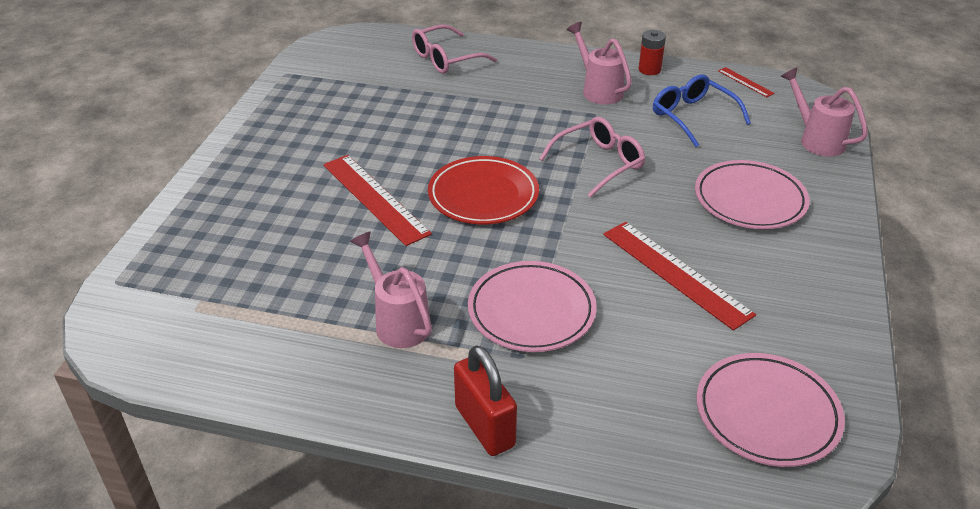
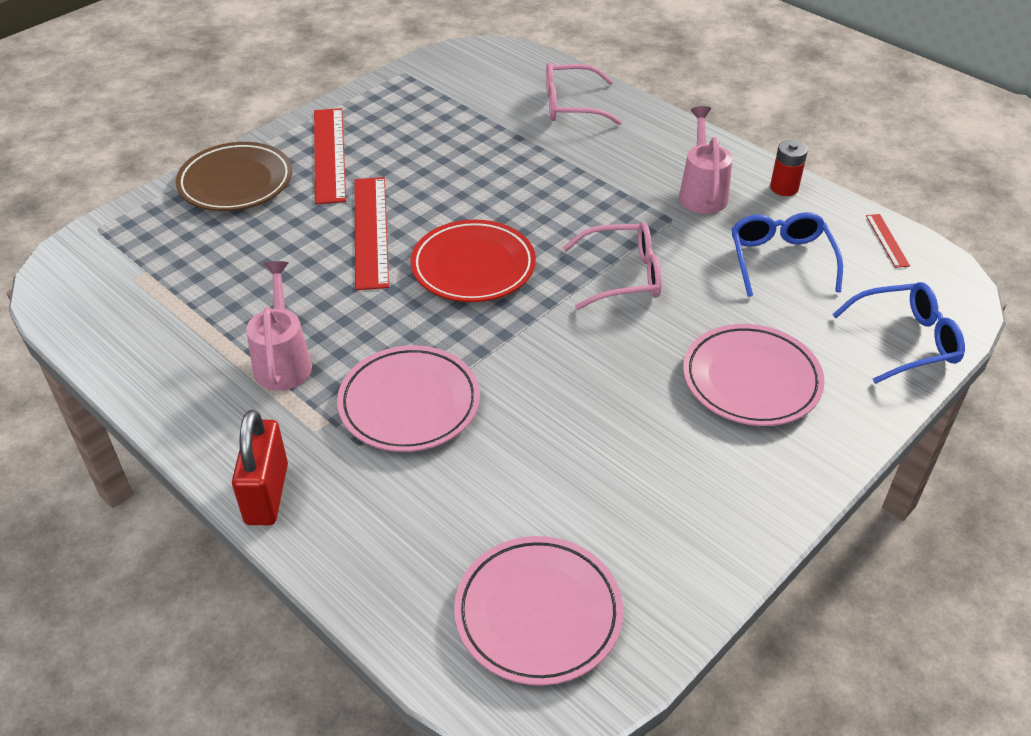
camera: 30 degrees right, 5 degrees up
red ruler [603,222,756,331] -> red ruler moved to [314,108,346,204]
pink watering can [780,68,868,157] -> blue glasses [832,282,965,384]
none -> brown plate [176,142,292,211]

